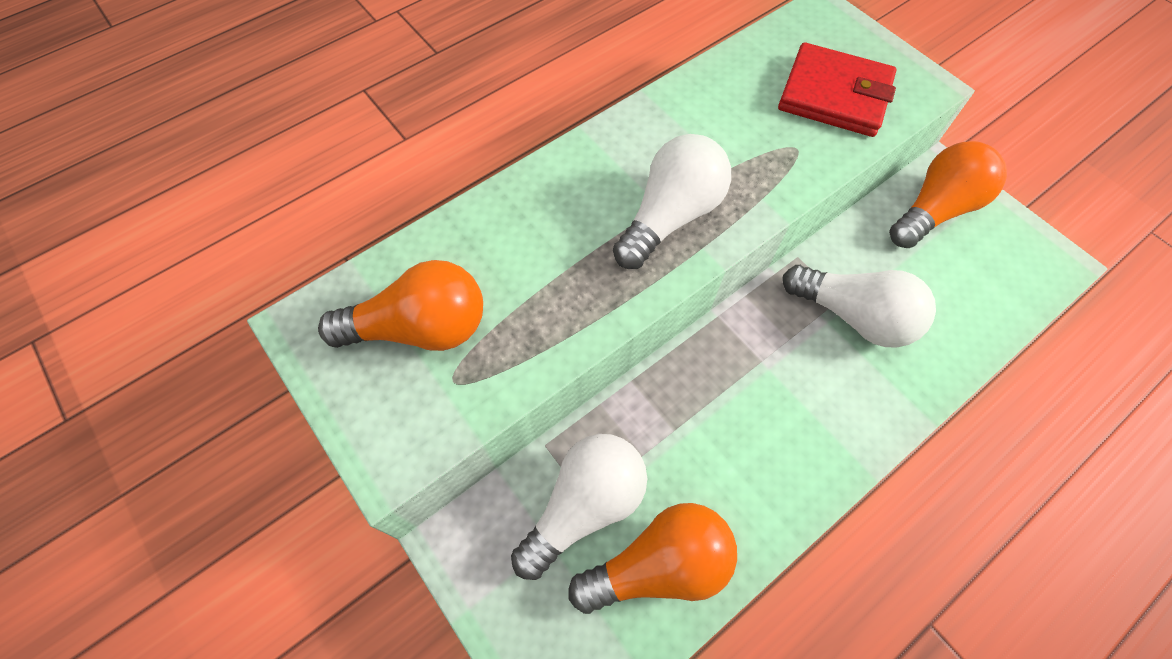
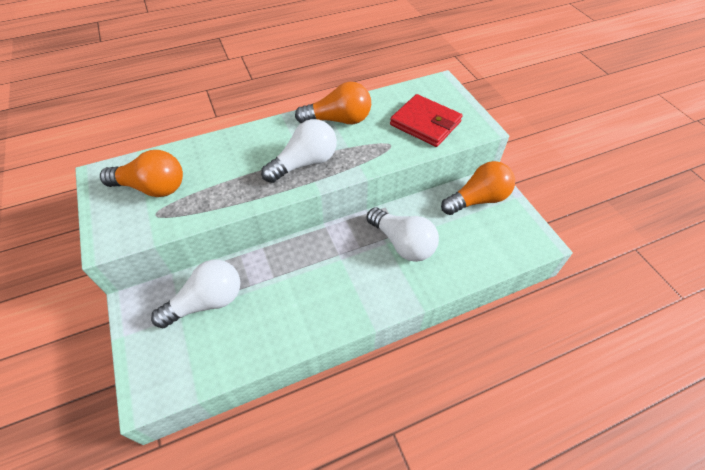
camera: 15 degrees right, 10 degrees down
orange light bulb [568,503,737,614] -> orange light bulb moved to [295,82,371,124]

